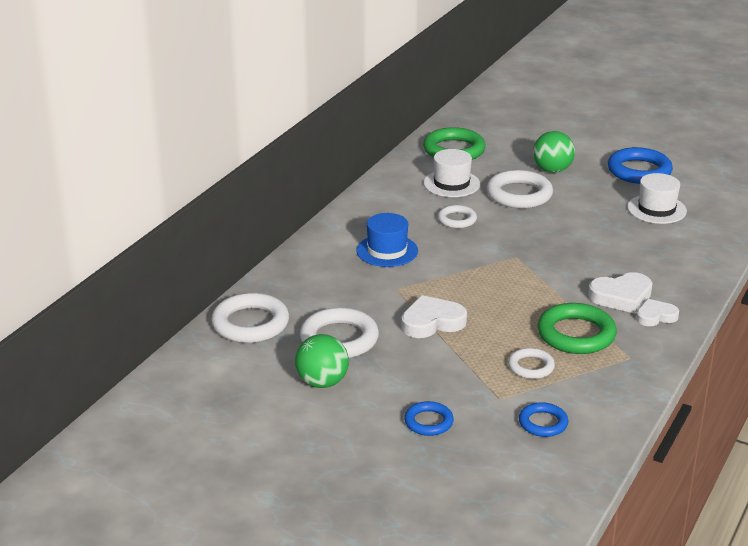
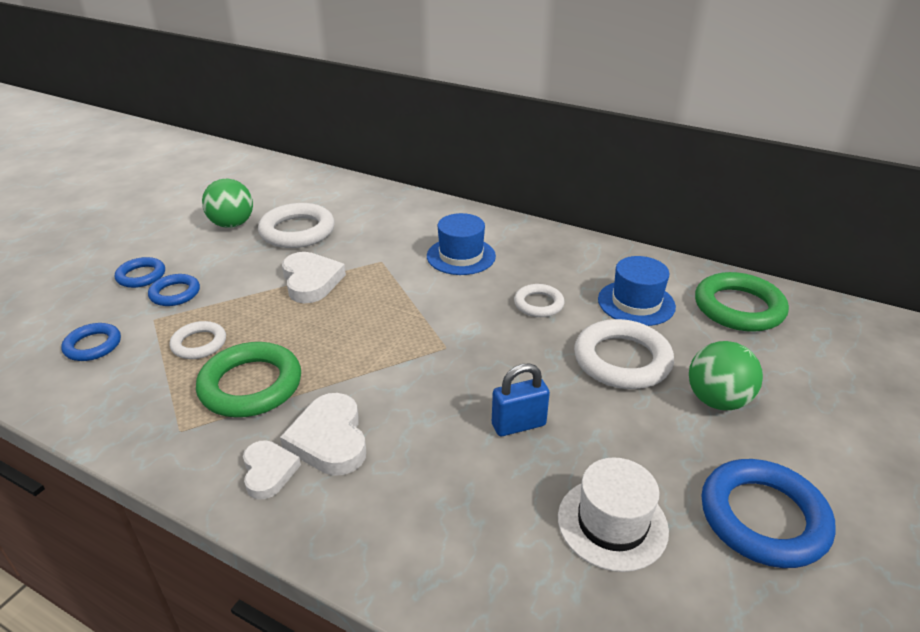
camera: 90 degrees right, 5 degrees up
white ring [211,293,289,343] -> none
white hat [424,149,480,197] -> blue hat [598,256,676,326]
none -> blue ring [148,274,200,306]
none -> blue padlock [492,363,550,436]

